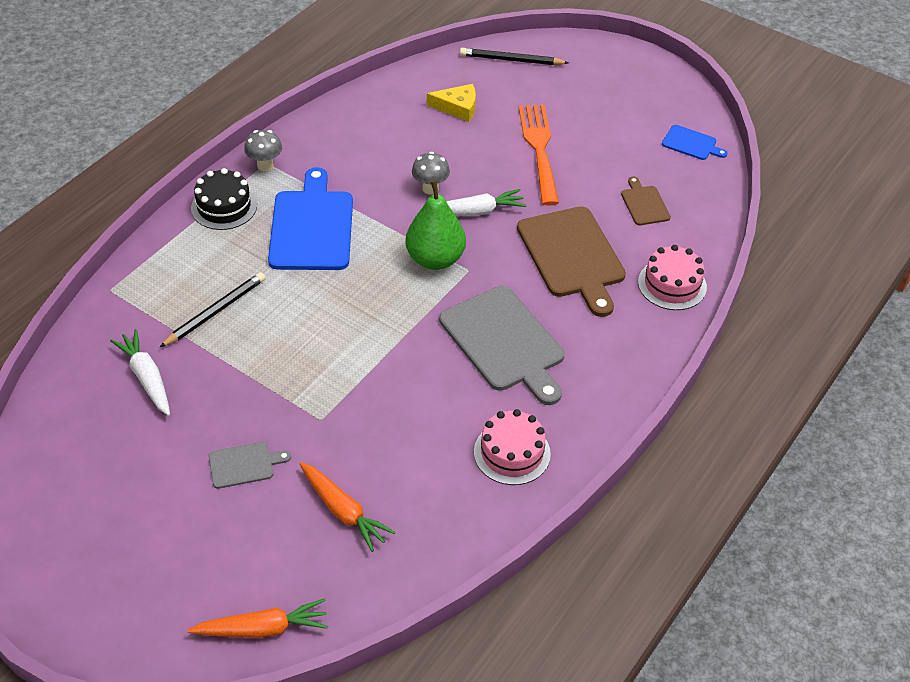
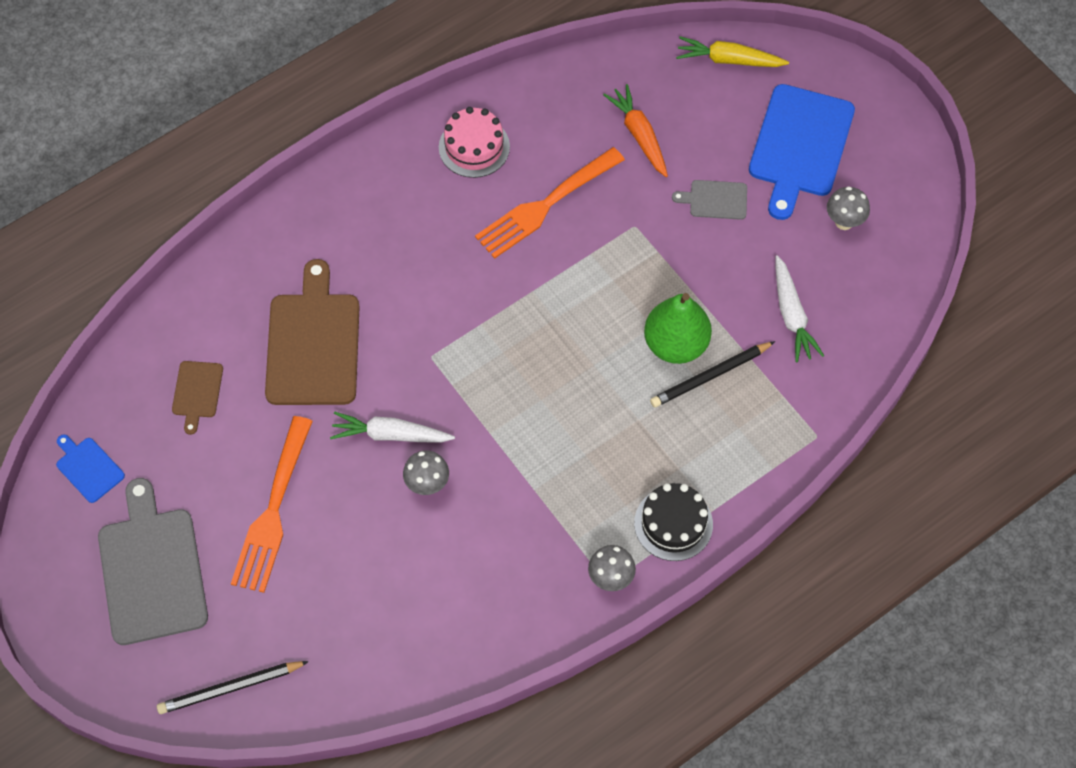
camera: 160 degrees left, 15 degrees up
orange carrot [187,598,328,638] -> yellow carrot [676,36,789,67]
blue cutting board [268,167,353,270] -> blue cutting board moved to [749,84,855,220]
green pear [405,180,466,270] -> green pear moved to [644,293,712,364]
yellow cheese [427,84,476,122] -> none
grey cutting board [439,286,565,405] -> grey cutting board moved to [98,478,208,645]
black pencil [460,48,569,65] -> black pencil turned 135 degrees clockwise [157,661,309,714]
pink cake [638,245,707,310] -> none
none -> orange fork [475,147,625,259]
none -> grey mushroom [827,186,870,230]

